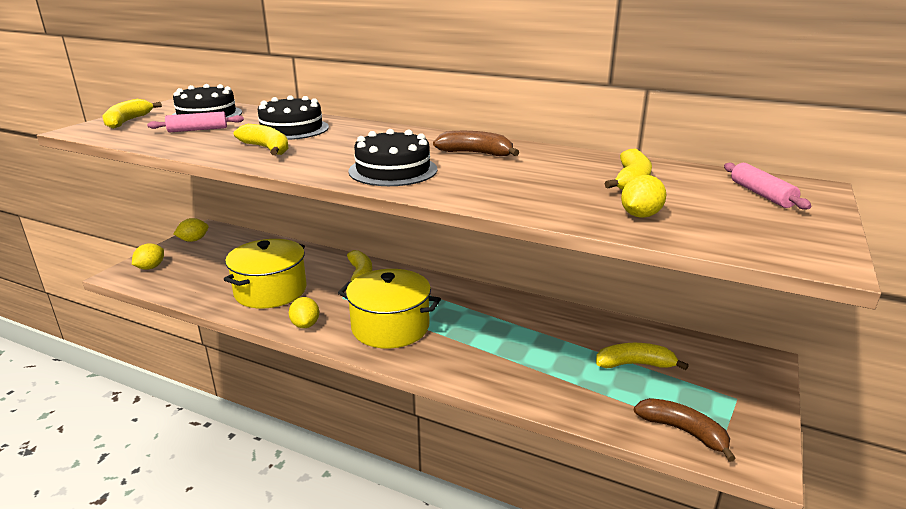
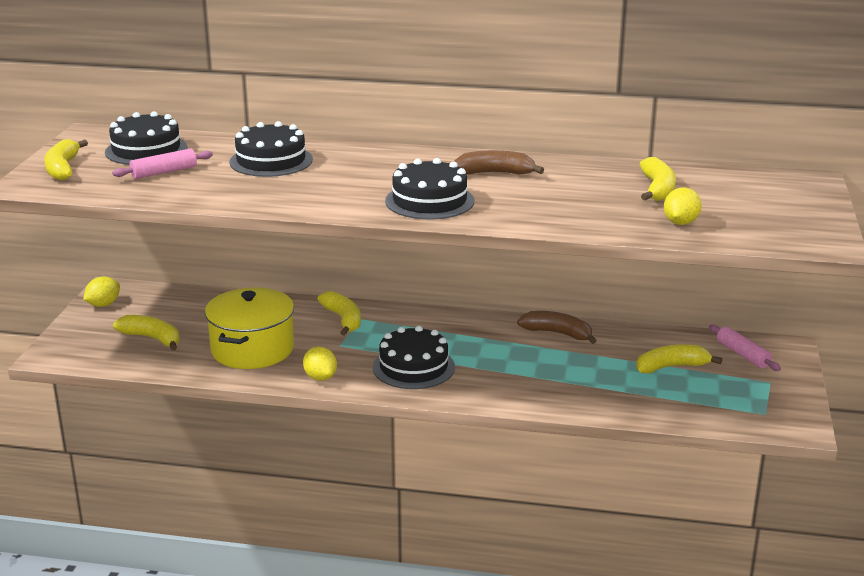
camera: 15 degrees left, 0 degrees up
yellow lemon [132,243,164,270] -> none
yellow banana [234,124,289,155] -> yellow banana moved to [113,315,179,351]
yellow pot [338,269,441,349] -> black cake [373,326,455,389]
brown banana [634,398,736,462] -> brown banana moved to [517,311,597,344]
pink rolling pin [724,163,812,210] -> pink rolling pin moved to [709,324,781,371]

